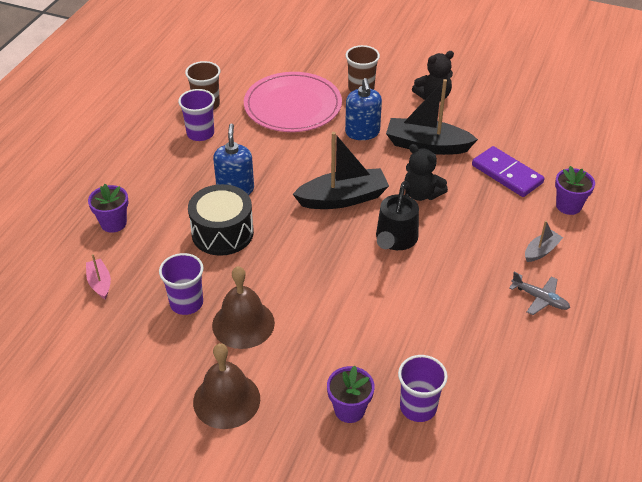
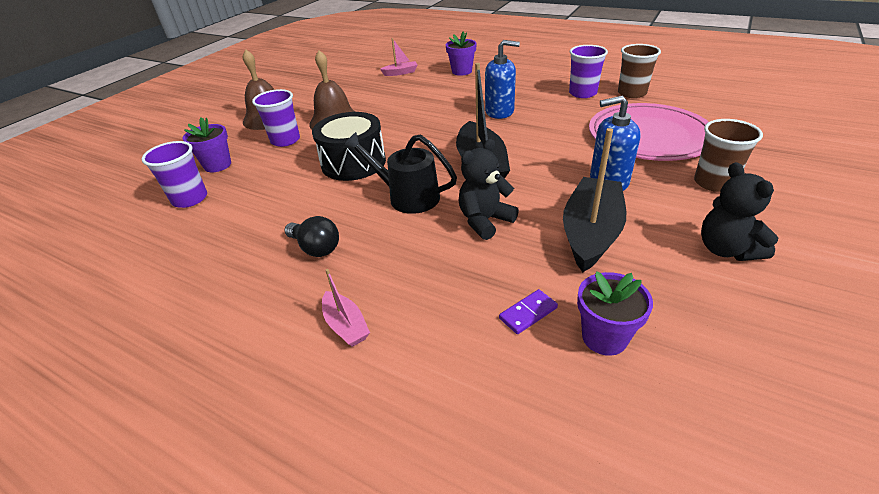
camera: 100 degrees right, 5 degrees down
purple cup [159,253,204,315] -> purple cup moved to [252,89,300,147]
black drum [188,184,254,256] -> black drum moved to [312,112,386,181]
purple domino [472,146,544,197] -> purple domino [499,289,558,334], size x0.49
grey plane [509,272,570,315] -> none
grey boat [525,221,563,262] -> pink boat [322,269,370,347]
purple flower pot [555,166,595,215] -> purple flower pot moved to [577,271,653,356]
none -> black light bulb [285,216,339,257]

